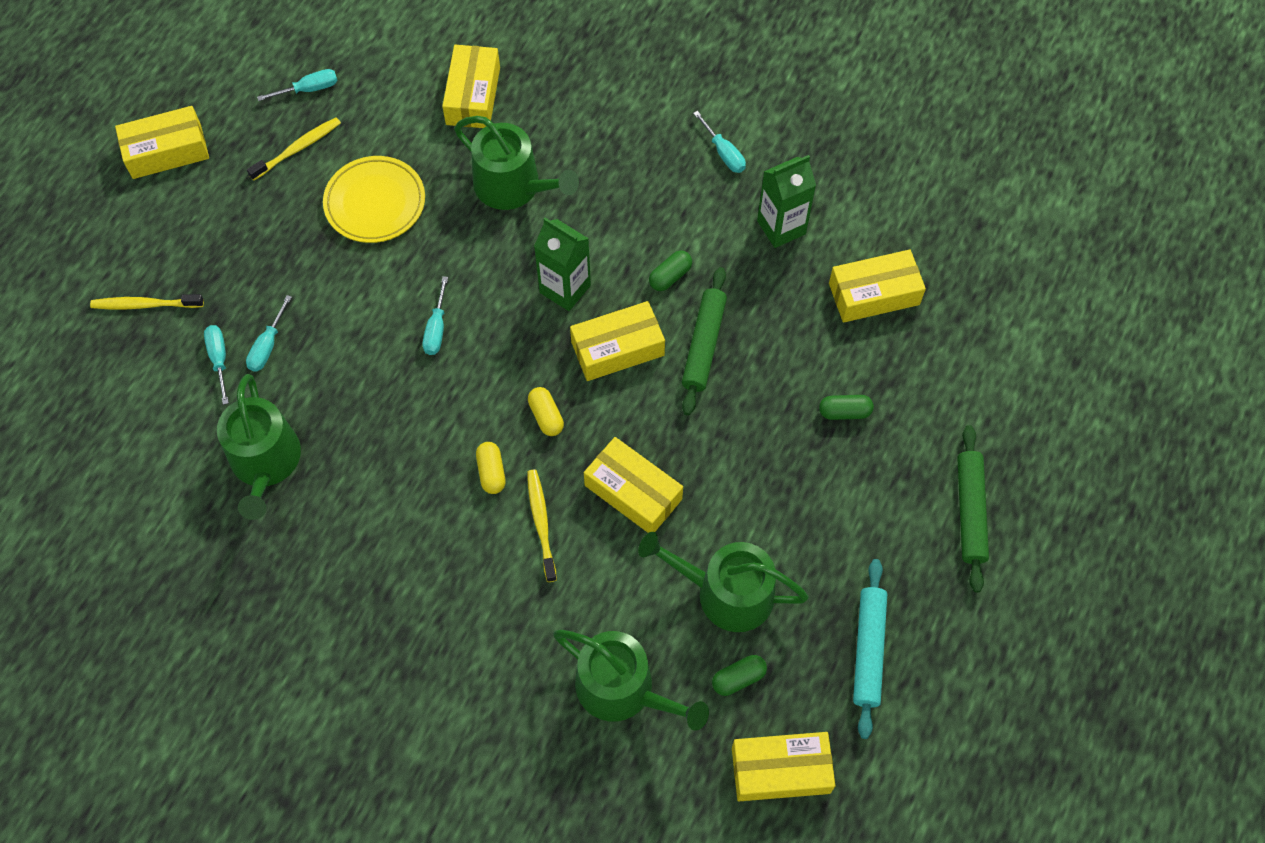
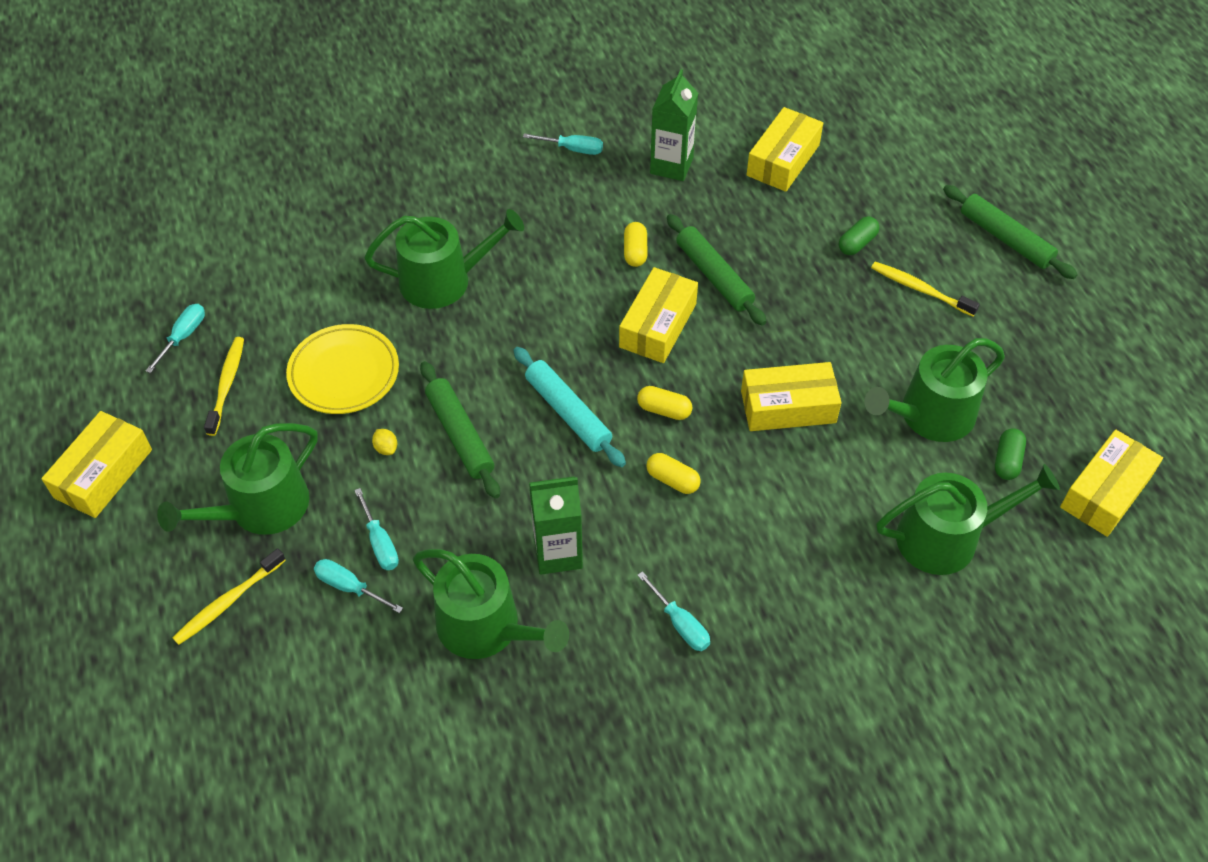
camera: 45 degrees left, 10 degrees down
turquoise screwdriver [423,276,448,355] -> turquoise screwdriver moved to [638,571,710,651]
yellow box [442,45,500,128] -> none
yellow toothbrush [527,470,557,582] -> yellow toothbrush moved to [871,262,980,316]
green carton [534,218,591,311] -> green carton moved to [529,476,583,575]
green capsule [649,250,692,291] -> yellow capsule [624,222,647,267]
turquoise rolling pin [853,559,887,739] -> turquoise rolling pin moved to [513,347,626,467]
none -> green watering can [157,423,318,535]
none -> yellow lemon [372,429,397,455]
none -> green rolling pin [420,361,500,499]

